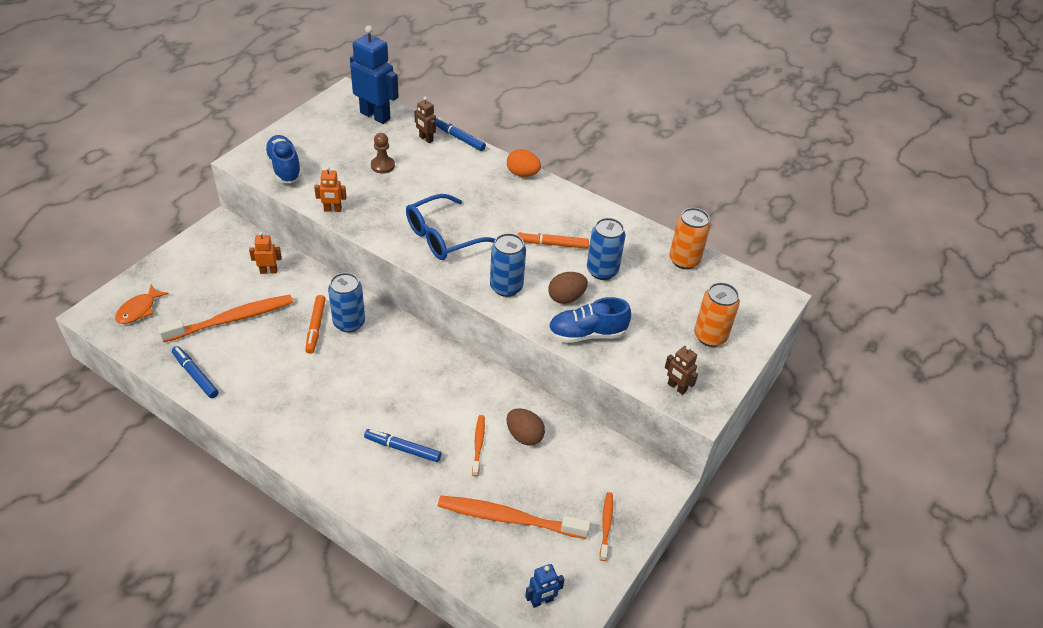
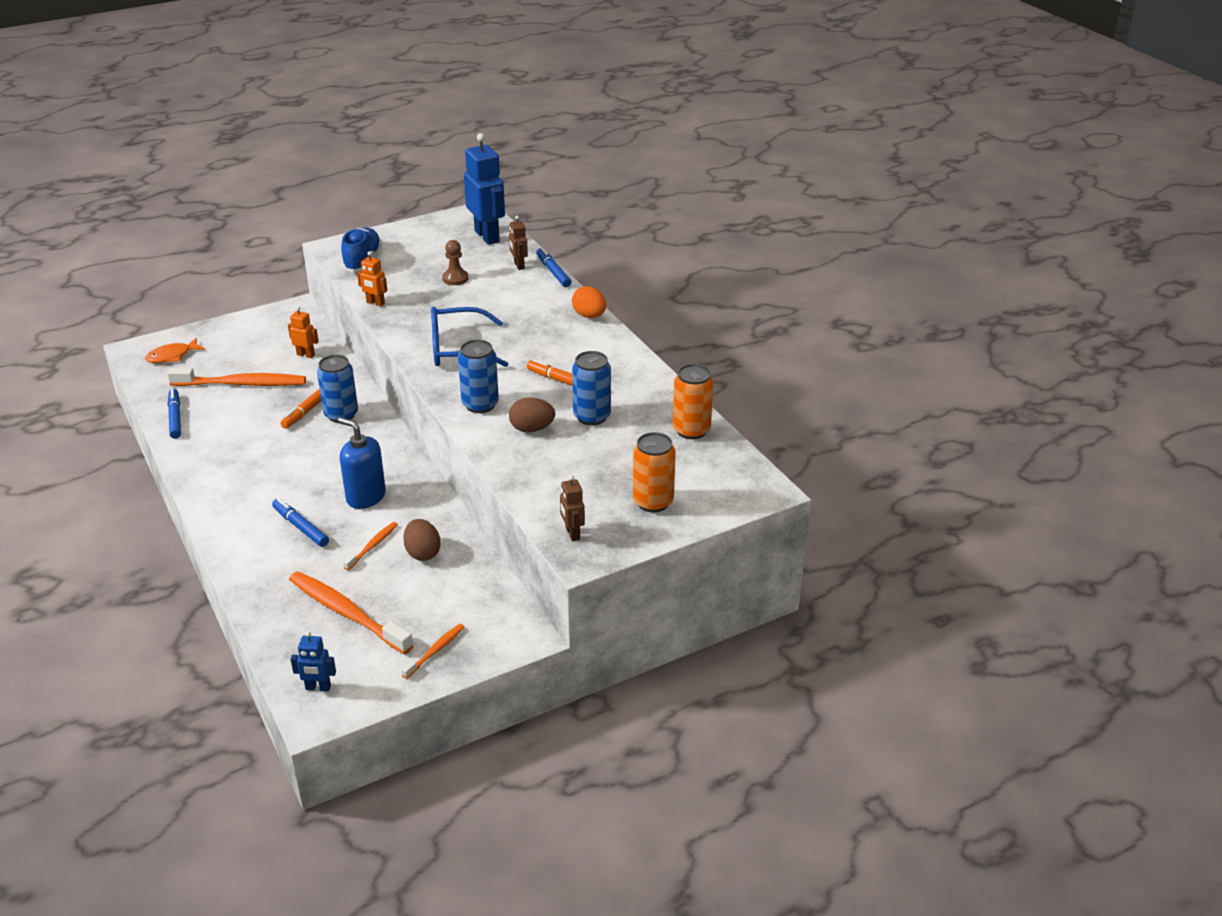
camera: 30 degrees right, 10 degrees down
blue shoe [548,297,631,343] -> none
none -> blue soap dispenser [338,417,386,509]

